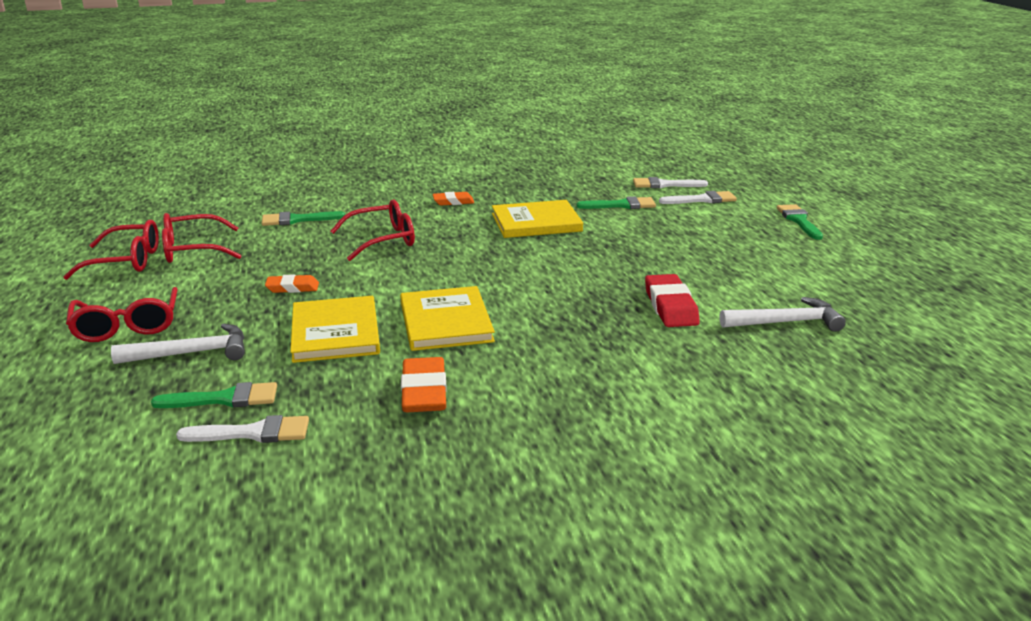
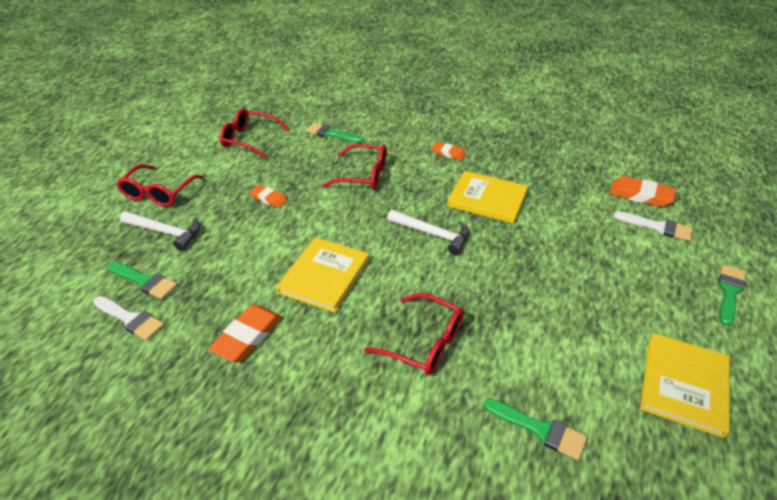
camera: 35 degrees right, 15 degrees up
red glasses [63,220,159,280] -> red glasses moved to [364,293,464,375]
yellow book [290,296,380,363] -> yellow book moved to [640,333,730,438]
green brush [576,196,656,209] -> green brush moved to [484,399,587,460]
white brush [633,177,708,188] -> orange eraser [610,176,676,207]
red eraser [645,274,700,327] -> none
white hammer [720,297,846,332] -> white hammer moved to [387,209,469,255]

